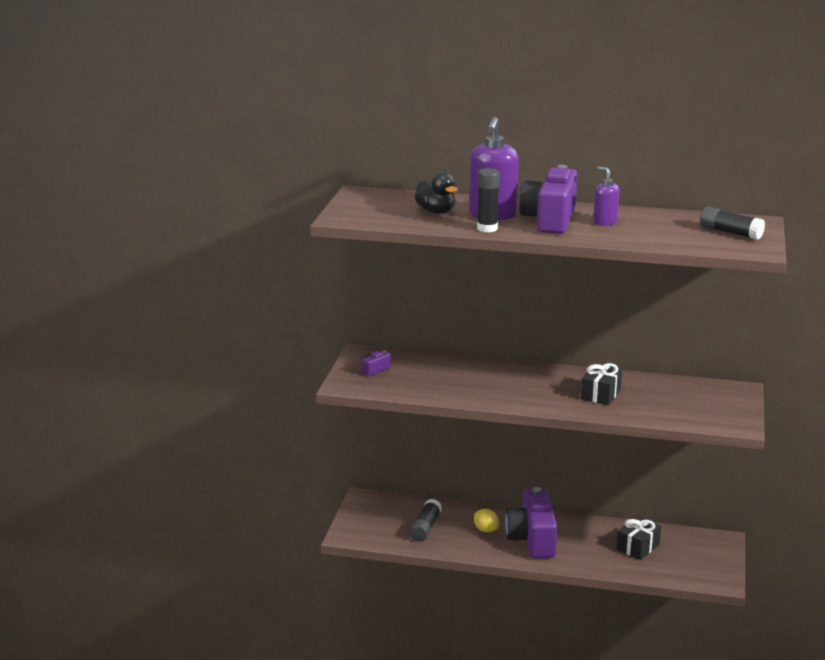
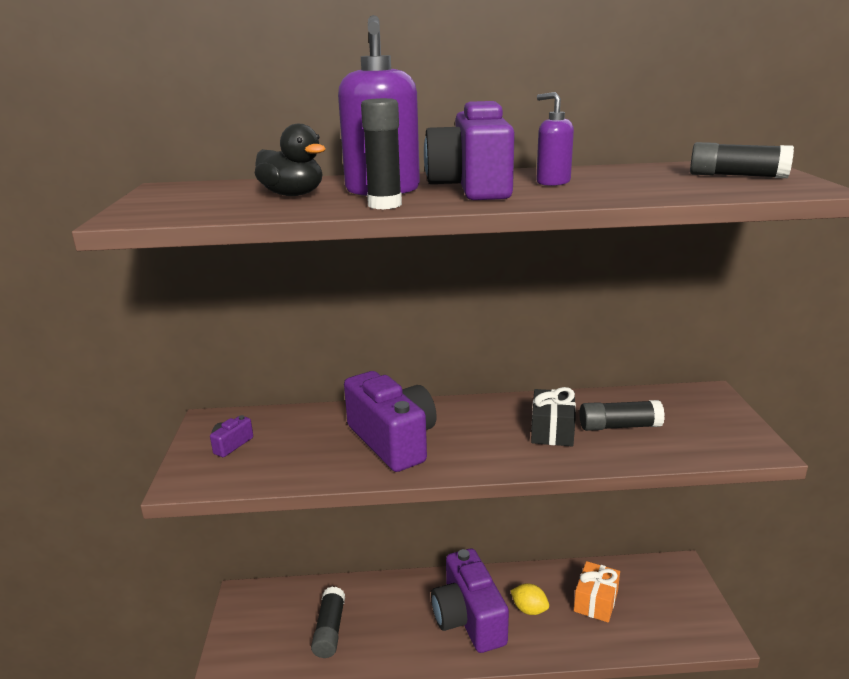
camera: 15 degrees left, 0 degrees up
yellow lemon [474,509,499,532] -> yellow lemon moved to [510,584,549,615]
black gift [617,516,661,560] -> orange gift [574,561,620,623]
none -> purple camera [344,371,437,472]
none -> black glue stick [579,400,665,431]

